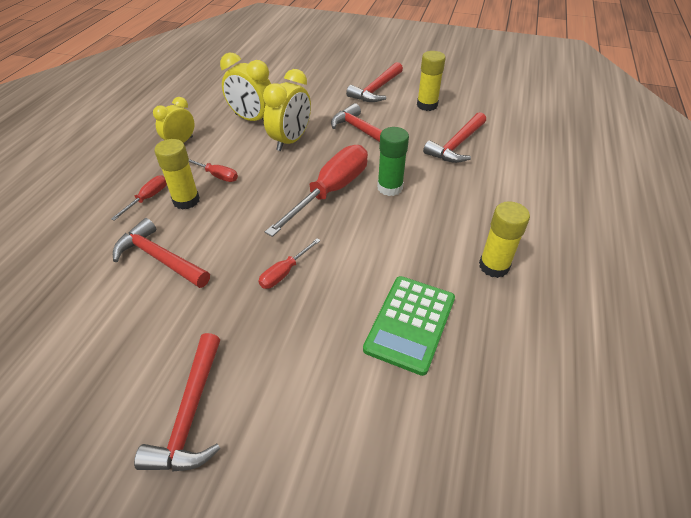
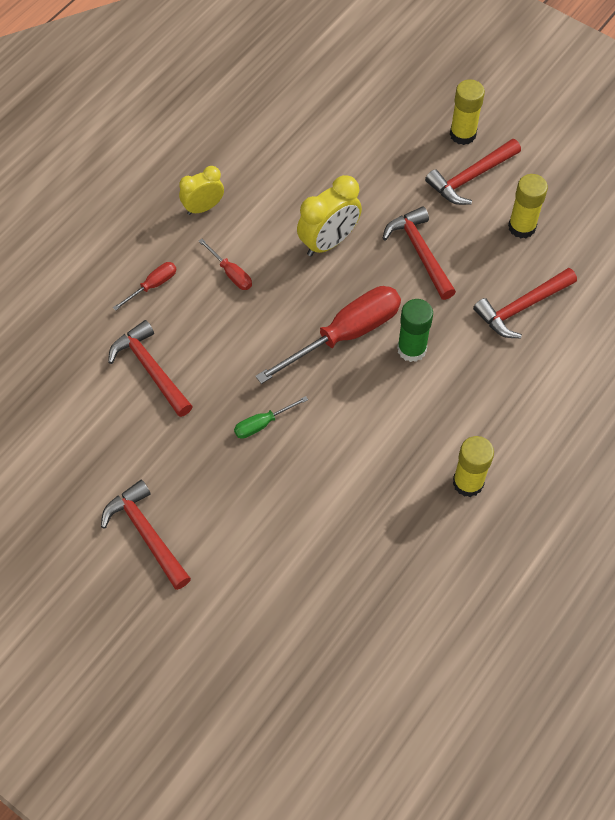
camera: 20 degrees right, 15 degrees up
red hammer [134,333,220,472] -> red hammer turned 120 degrees clockwise [101,480,191,590]
yellow glue stick [154,139,200,210] -> yellow glue stick moved to [450,79,485,145]
yellow clock [220,53,271,121] -> none
red screwdriver [259,238,321,289] -> green screwdriver [234,396,308,439]
green calculator [363,276,455,376] -> none

